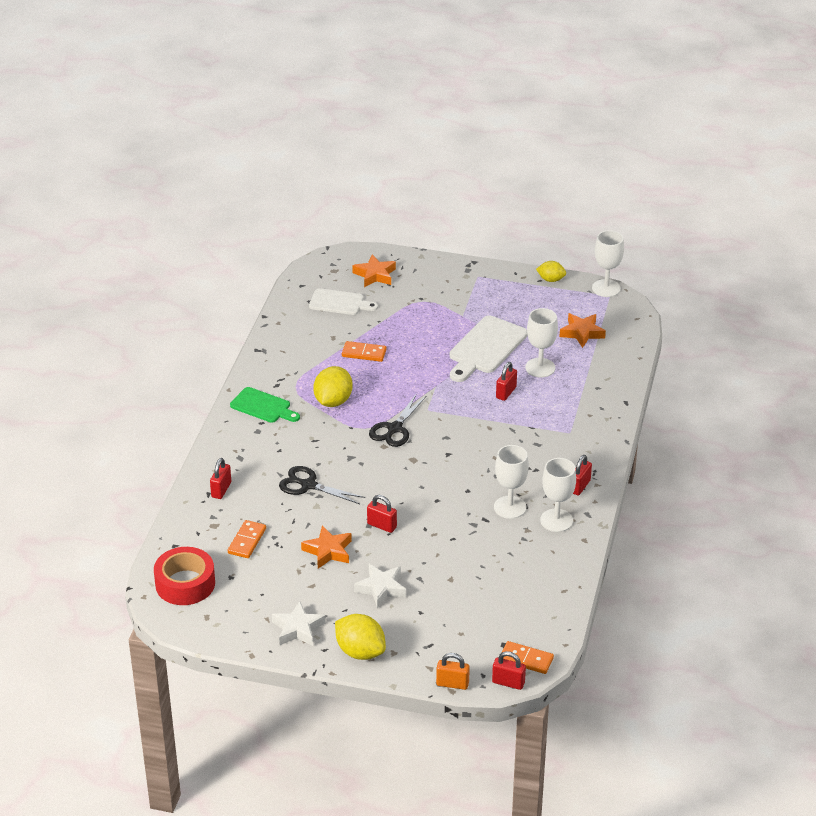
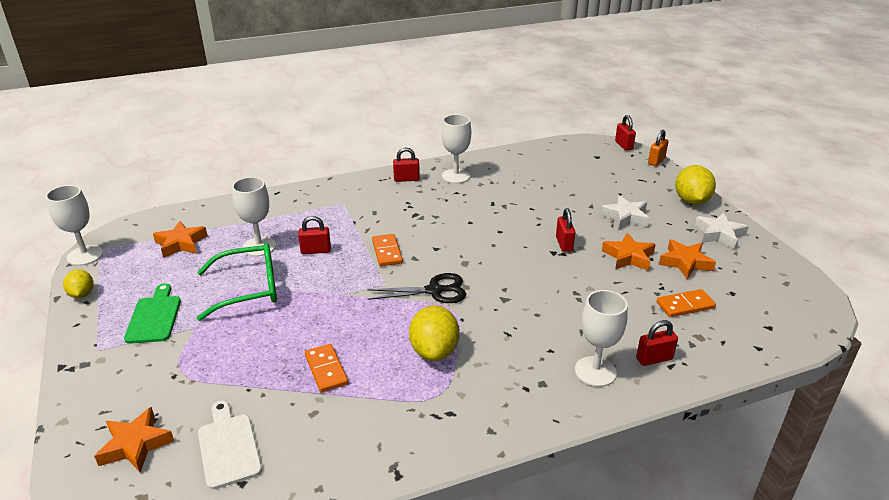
camera: 125 degrees left, 5 degrees down
red tape [154,547,215,605] -> none
green cutting board [230,387,300,423] -> green cutting board moved to [124,283,181,344]
black scissors [279,466,365,504] -> none
yellow lemon [313,366,353,407] -> yellow lemon turned 75 degrees counterclockwise [409,305,460,361]
orange padlock [436,653,470,690] -> orange padlock turned 60 degrees clockwise [648,130,669,166]
white cutting board [450,315,527,382] -> green glasses [197,243,277,321]
white goblet [494,445,529,519] -> white goblet moved to [575,290,628,387]
orange domino [502,641,554,674] -> orange domino moved to [372,234,403,266]
none -> orange star [659,239,716,279]

